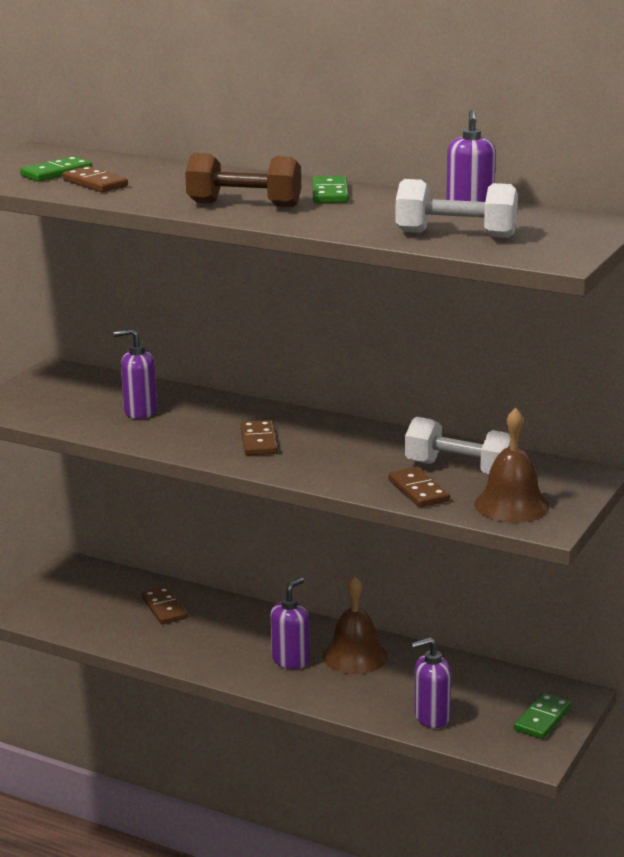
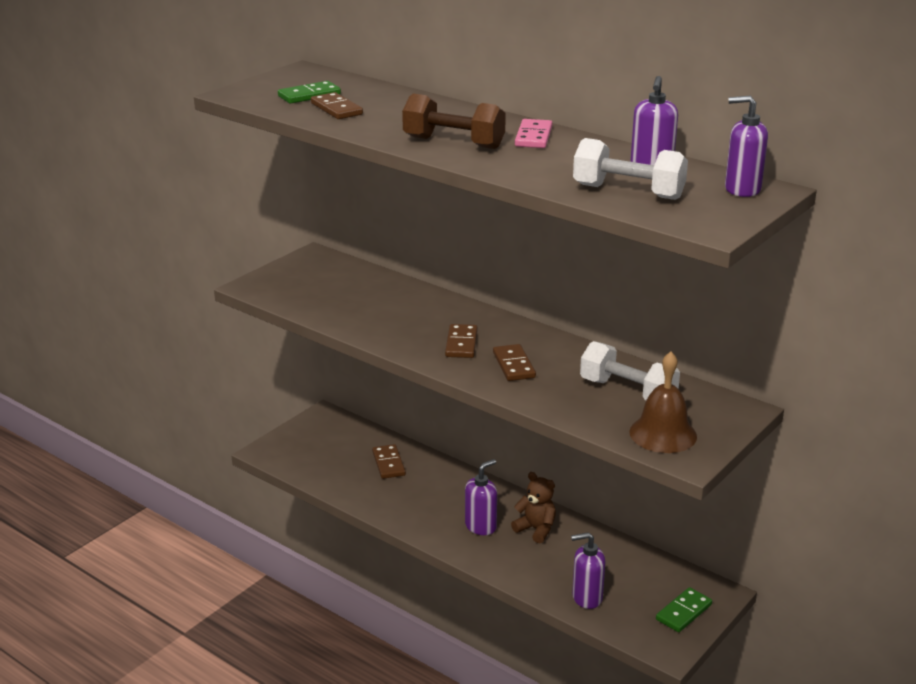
camera: 10 degrees right, 5 degrees up
purple soap dispenser [114,328,157,419] -> purple soap dispenser moved to [725,95,768,197]
green domino [312,176,349,203] -> pink domino [515,119,552,148]
brown bell [323,576,388,674] -> brown teddy bear [511,472,556,543]
brown domino [388,467,450,507] -> brown domino moved to [493,344,536,381]

